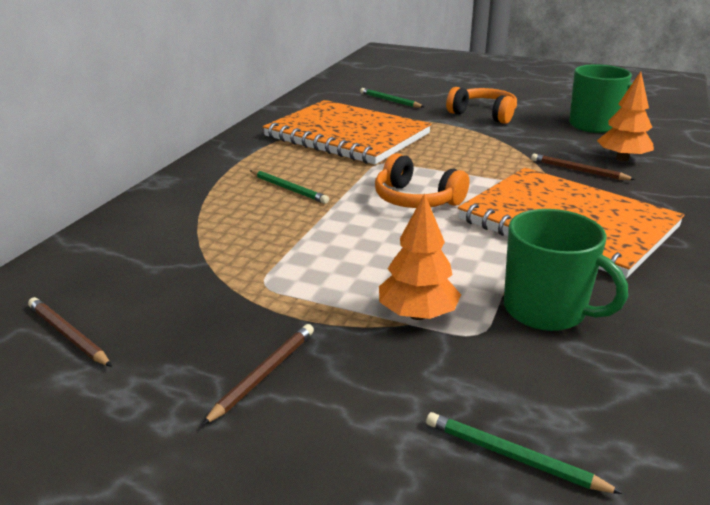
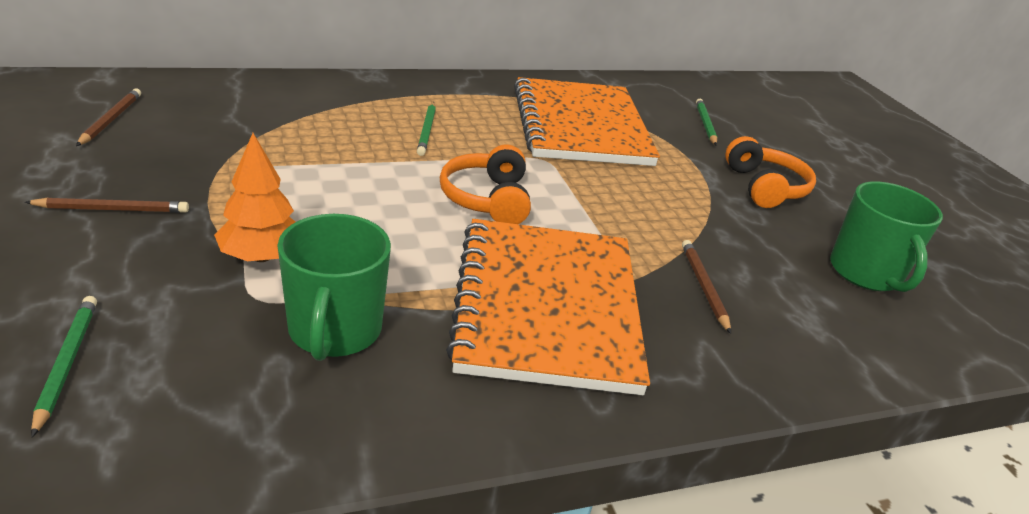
camera: 45 degrees right, 5 degrees up
orange tree [597,72,654,161] -> none

